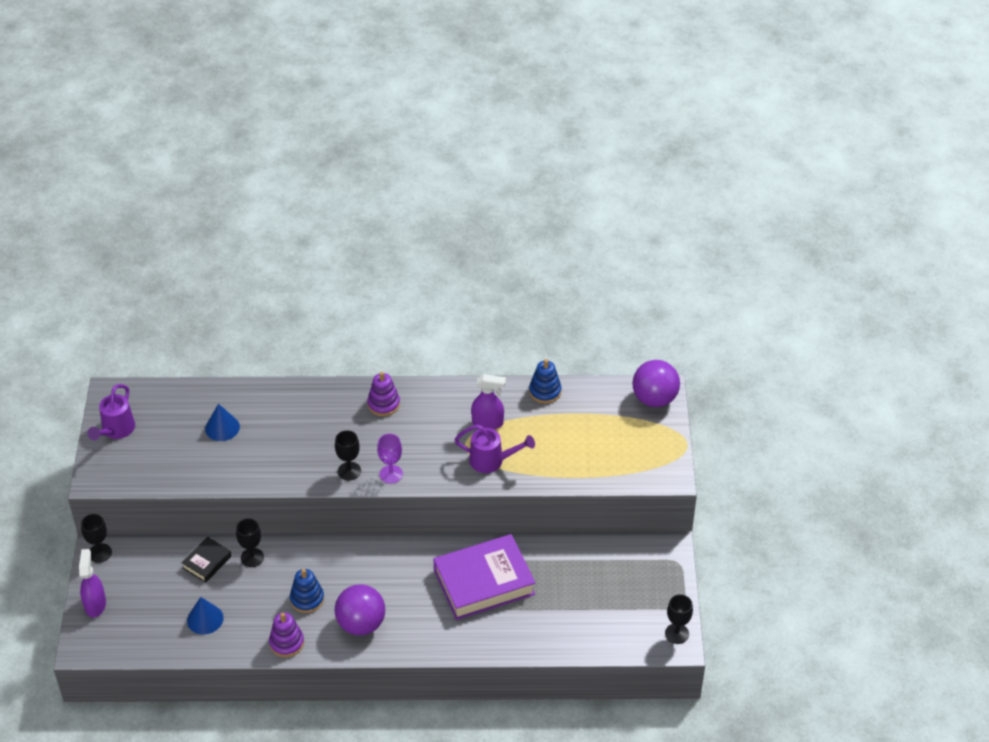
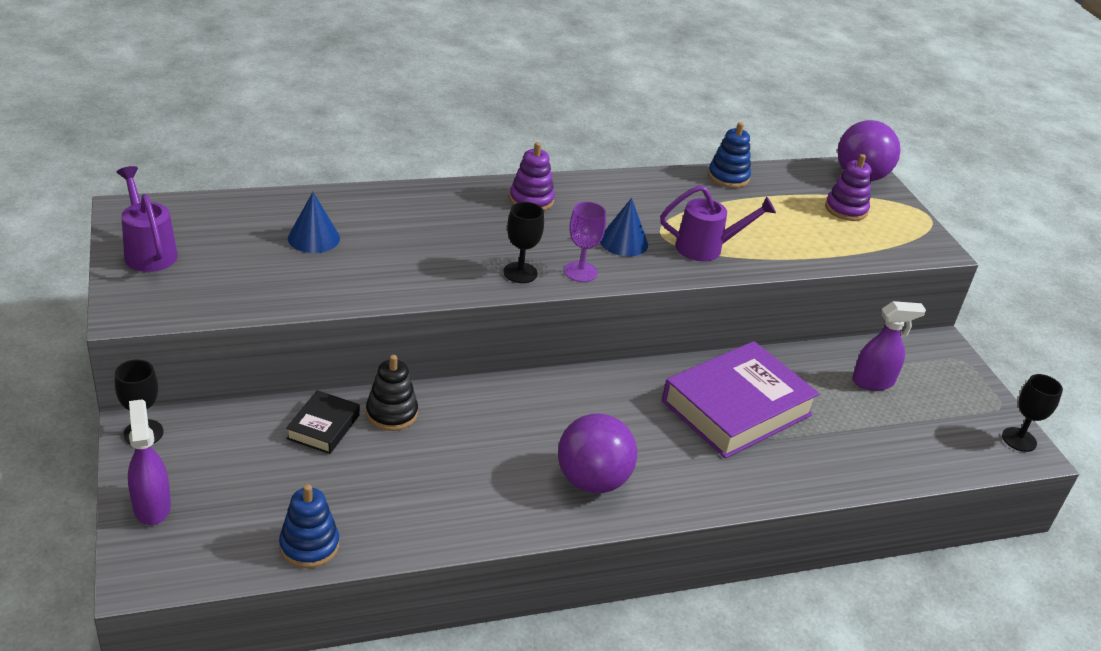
camera: 20 degrees left, 10 degrees down
purple watering can [87,384,135,440] -> purple watering can turned 150 degrees clockwise [117,166,178,272]
blue cone [187,597,224,635] -> blue cone moved to [600,198,648,257]
black goblet [236,518,264,567] -> black stacking toy [366,355,418,431]
purple stacking toy [269,612,304,657] -> purple stacking toy moved to [825,154,871,221]
blue stacking toy [290,569,324,613] -> blue stacking toy moved to [279,484,339,568]
purple spray bottle [471,374,506,429] -> purple spray bottle moved to [852,301,926,391]

